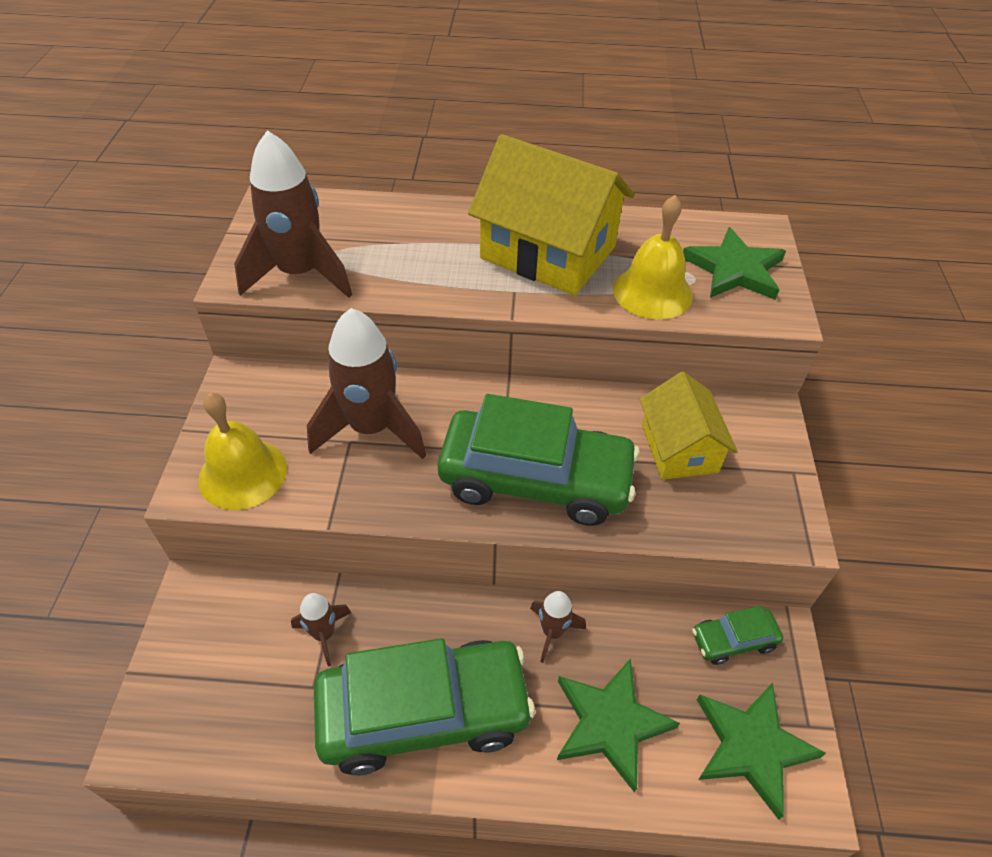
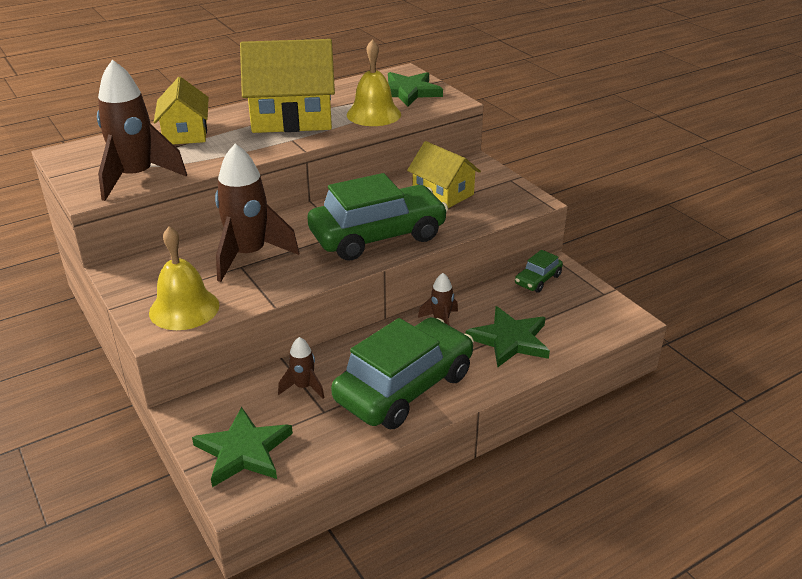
camera: 35 degrees left, 15 degrees down
green star [697,682,826,820] -> green star moved to [192,407,293,487]
none -> yellow house [154,77,209,144]

